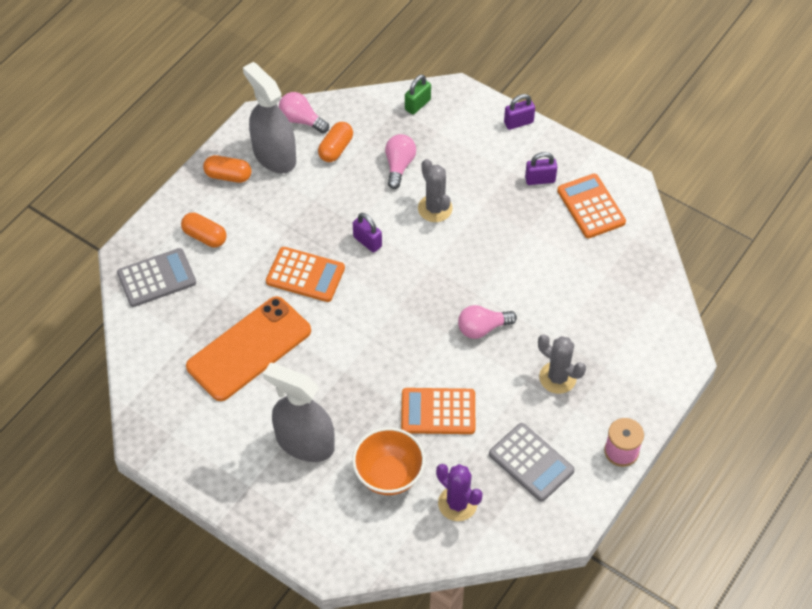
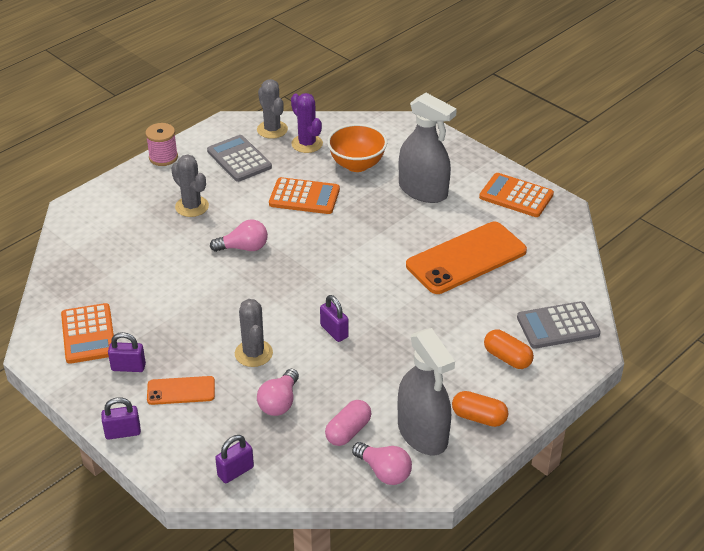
camera: 170 degrees left, 15 degrees down
orange calculator [266,247,345,302] -> orange calculator moved to [479,173,554,217]
orange capsule [318,122,353,162] -> pink capsule [325,400,372,446]
green padlock [405,75,431,115] -> purple padlock [215,435,254,483]
none -> orange phone [147,376,215,405]
none -> grey cactus [257,79,288,139]

